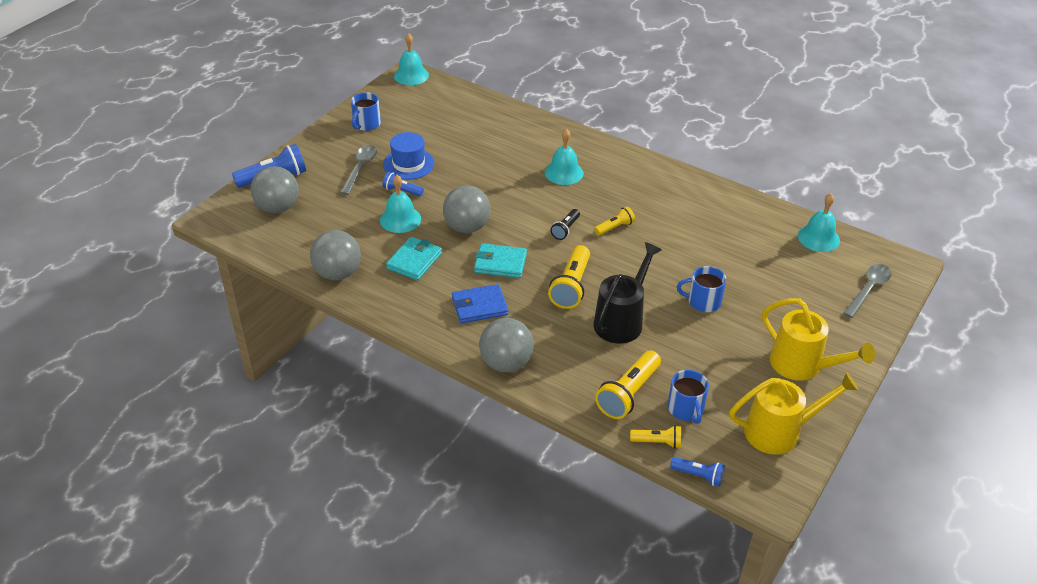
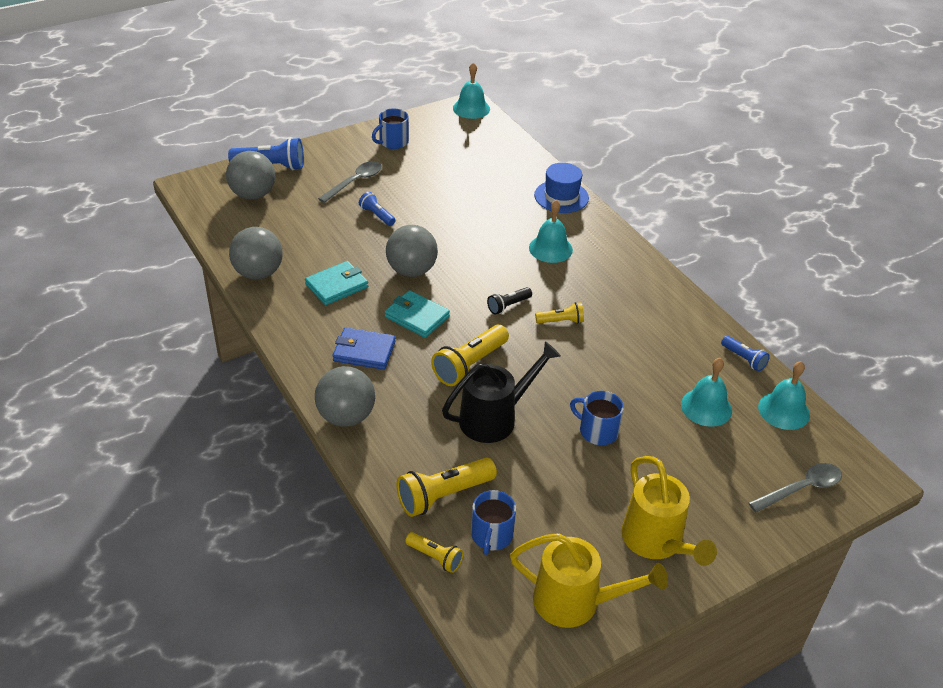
camera: 25 degrees right, 0 degrees up
turquoise bell [380,175,421,233] -> turquoise bell moved to [681,358,732,427]
blue hat [383,132,434,180] -> blue hat moved to [534,163,589,213]
blue flashlight [670,457,725,486] -> blue flashlight moved to [721,336,770,371]

